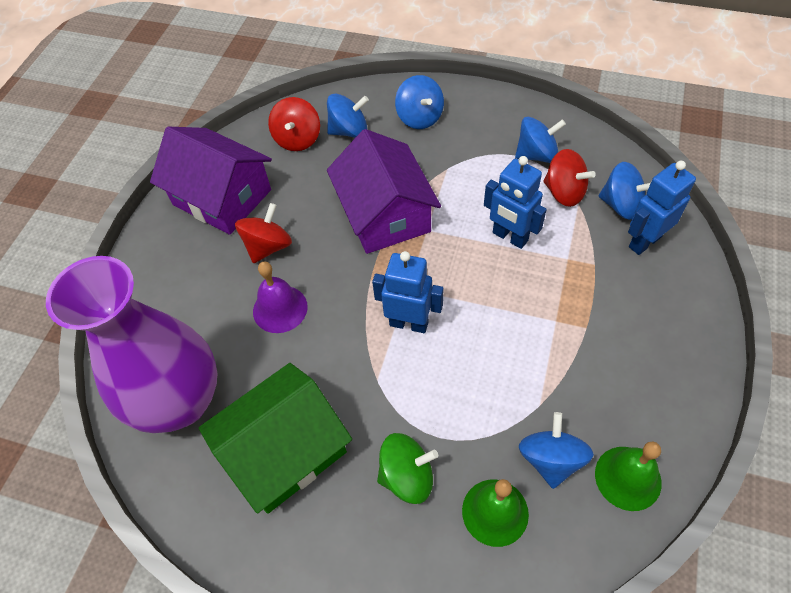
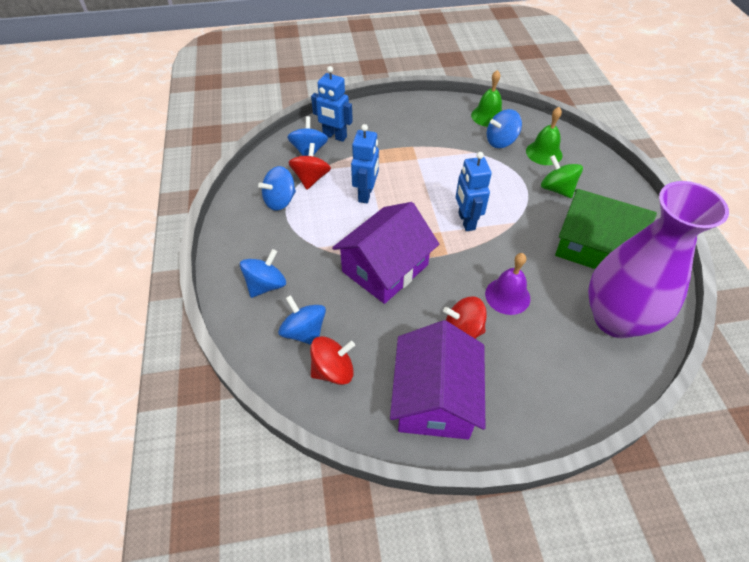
camera: 120 degrees left, 5 degrees down
blue spinning top [515,117,566,163] -> blue spinning top turned 90 degrees counterclockwise [258,166,296,211]

